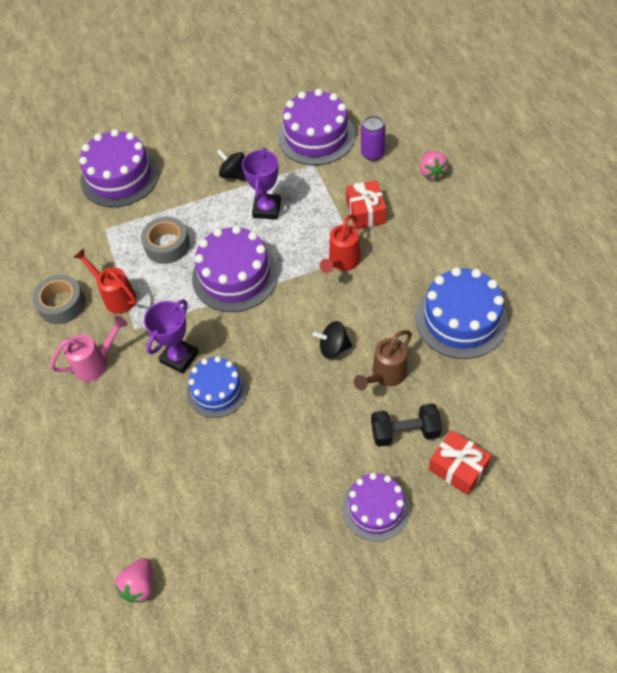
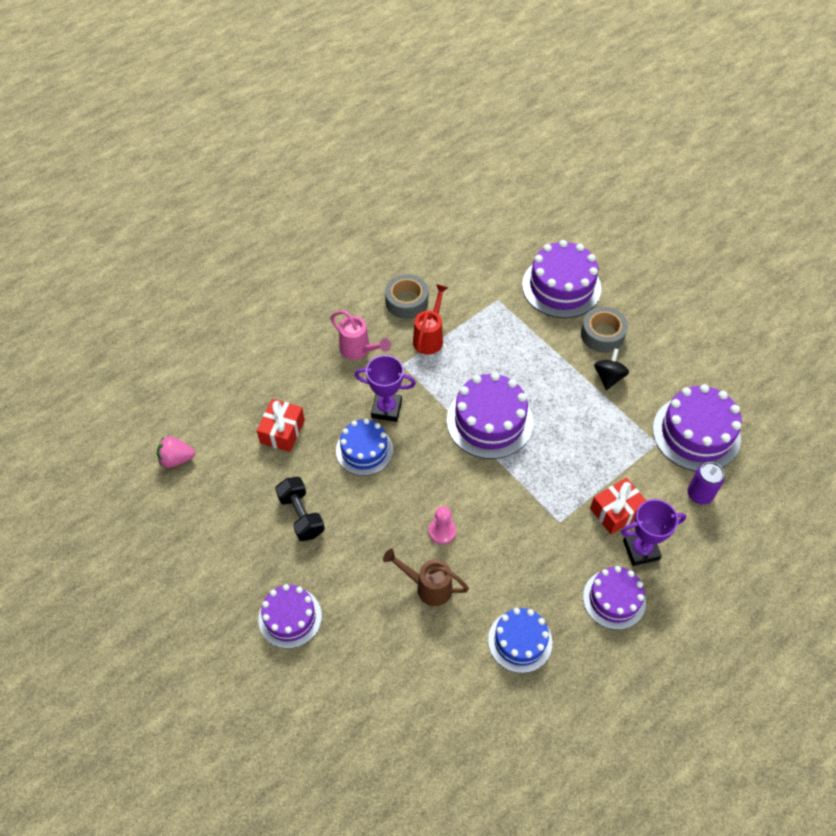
camera: 65 degrees right, 0 degrees up
grey tape [141,217,190,264] -> grey tape moved to [581,307,628,353]
purple trophy [242,148,281,219] -> purple trophy moved to [621,499,686,566]
black spinning top [313,321,352,359] -> pink pawn [429,506,456,544]
red watering can [320,215,361,273] -> none
black dumbbell [371,403,442,447] -> black dumbbell moved to [275,477,325,541]
blue cake [416,267,508,359] -> blue cake [488,608,552,673], size x0.65
pink strawberry [420,151,449,180] -> none
red gift [429,430,492,495] -> red gift moved to [257,399,305,452]
none -> purple cake [583,566,646,630]

